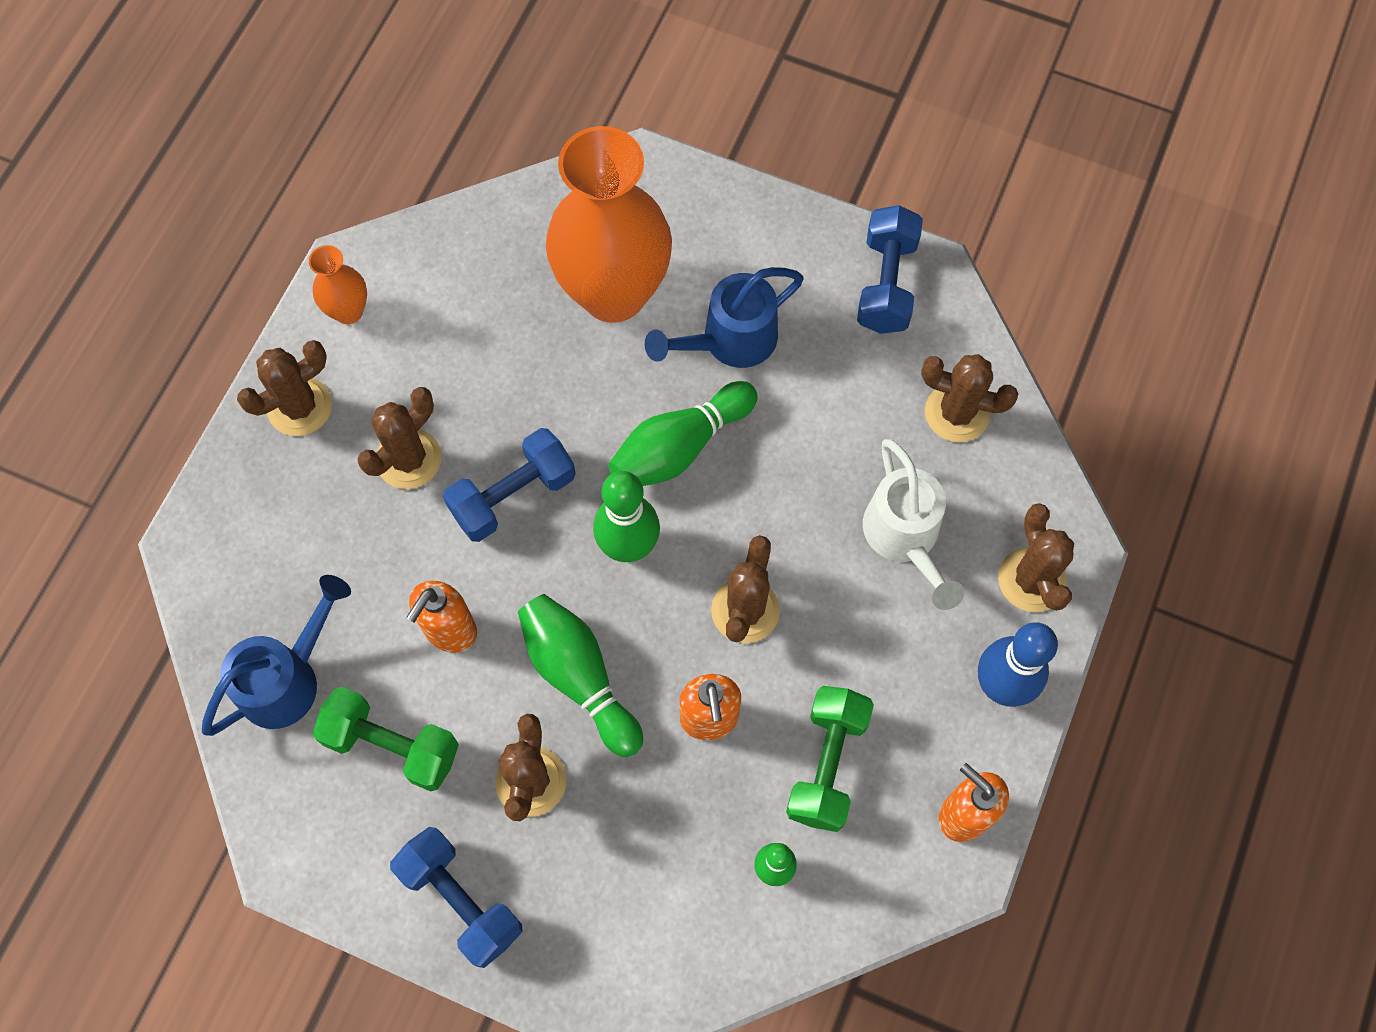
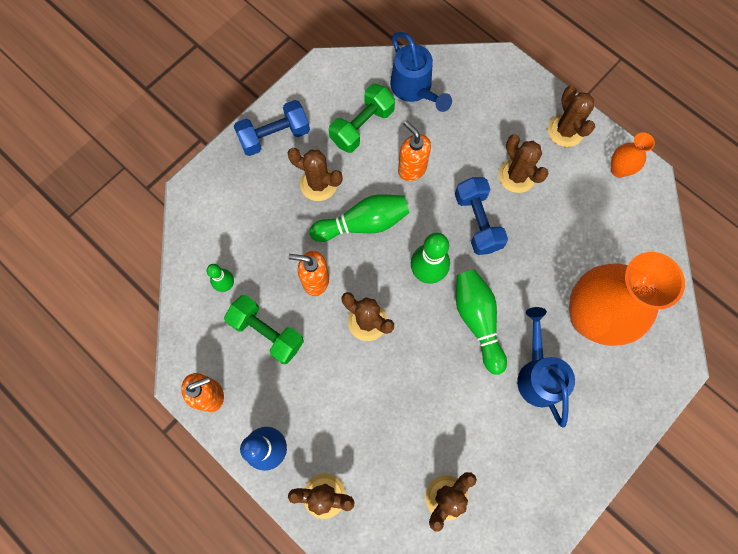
camera: 110 degrees right, 5 degrees up
blue dumbbell [857,205,923,334] -> none
white watering can [863,439,964,610] -> none

